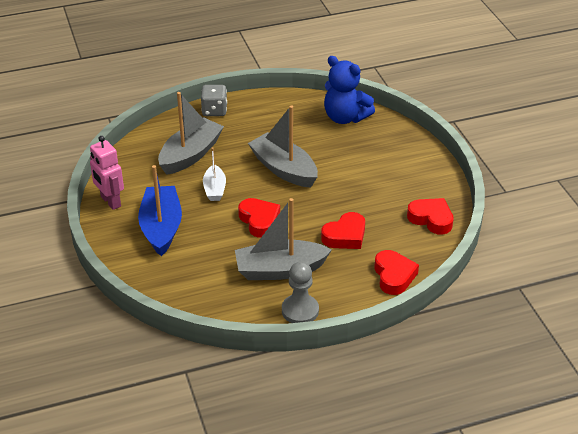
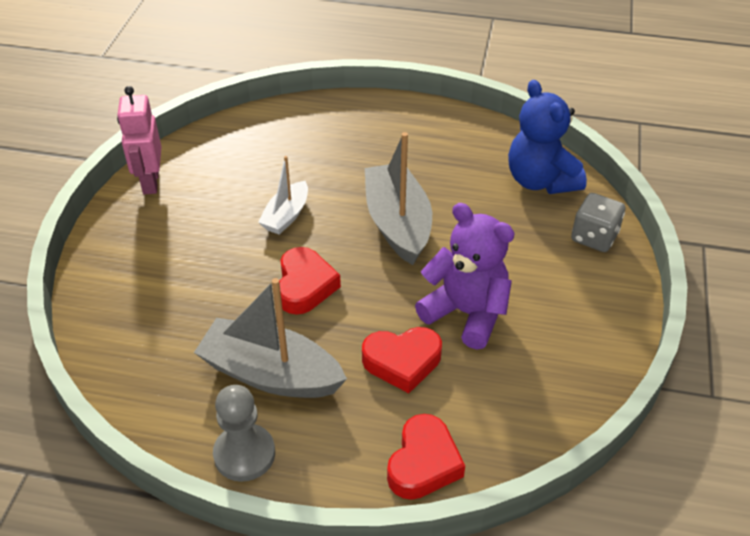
camera: 30 degrees right, 5 degrees up
blue boat [138,165,182,256] -> none
grey boat [158,92,224,175] -> none
grey dice [201,85,227,116] -> grey dice moved to [571,193,625,252]
red heart [407,198,454,235] -> none
none -> purple teddy bear [415,203,515,350]

